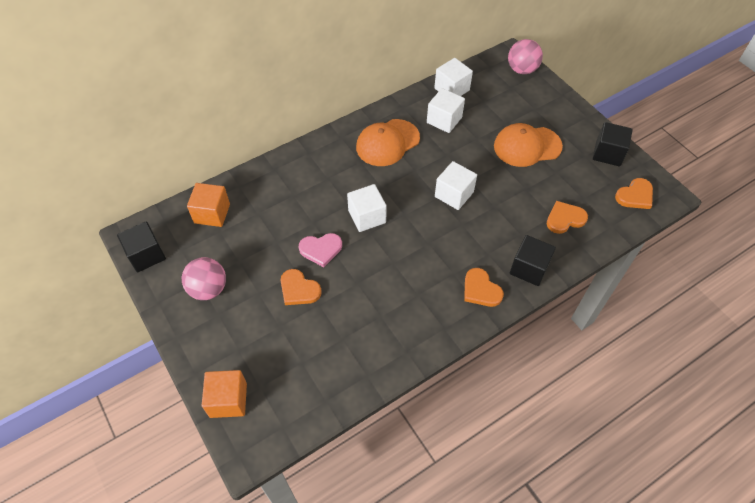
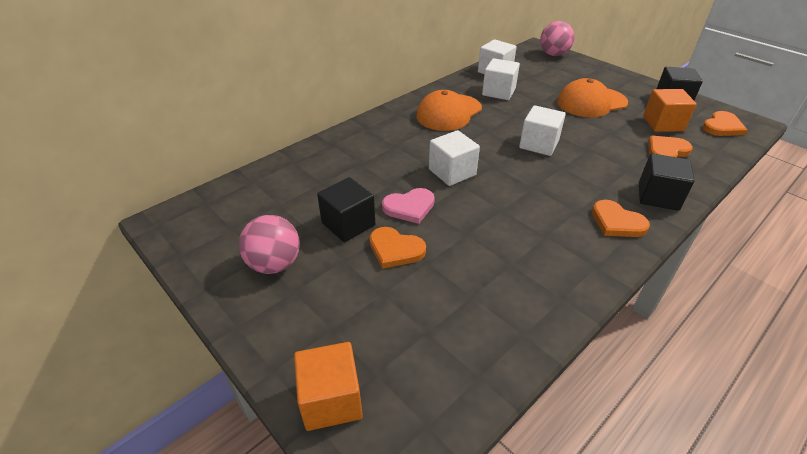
camera: 10 degrees left, 15 degrees down
black cube [117,221,166,272] -> black cube moved to [317,177,375,242]
orange cube [187,183,230,227] -> orange cube moved to [643,89,697,132]

